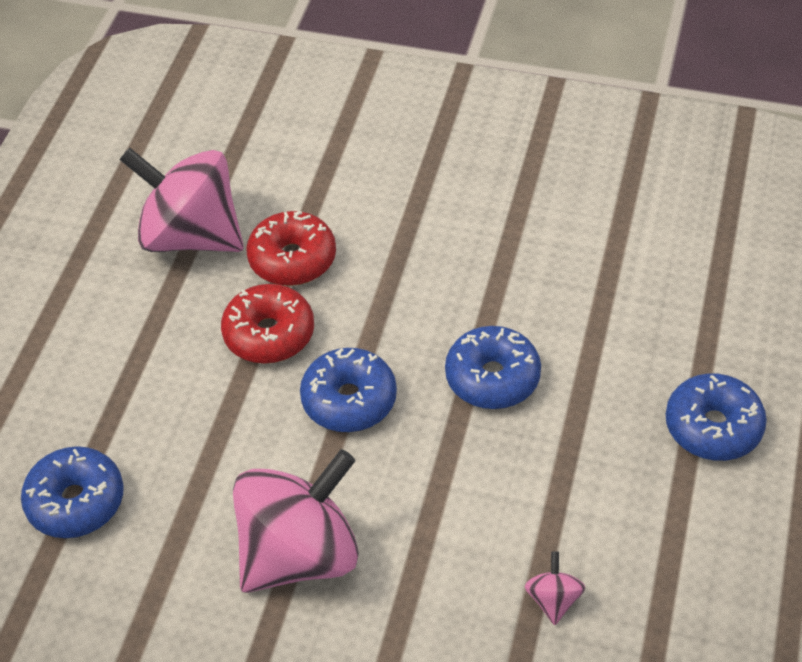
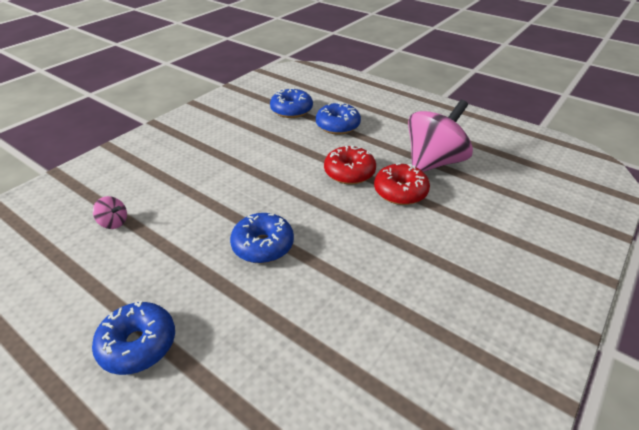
camera: 110 degrees right, 10 degrees down
pink spinning top [233,449,359,593] -> none
blue donut [300,348,397,432] -> blue donut moved to [316,102,361,135]

